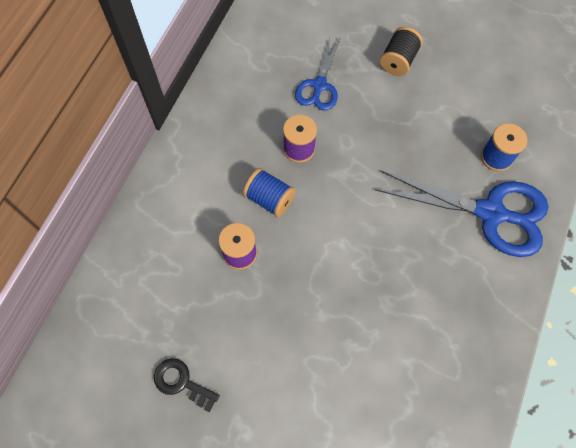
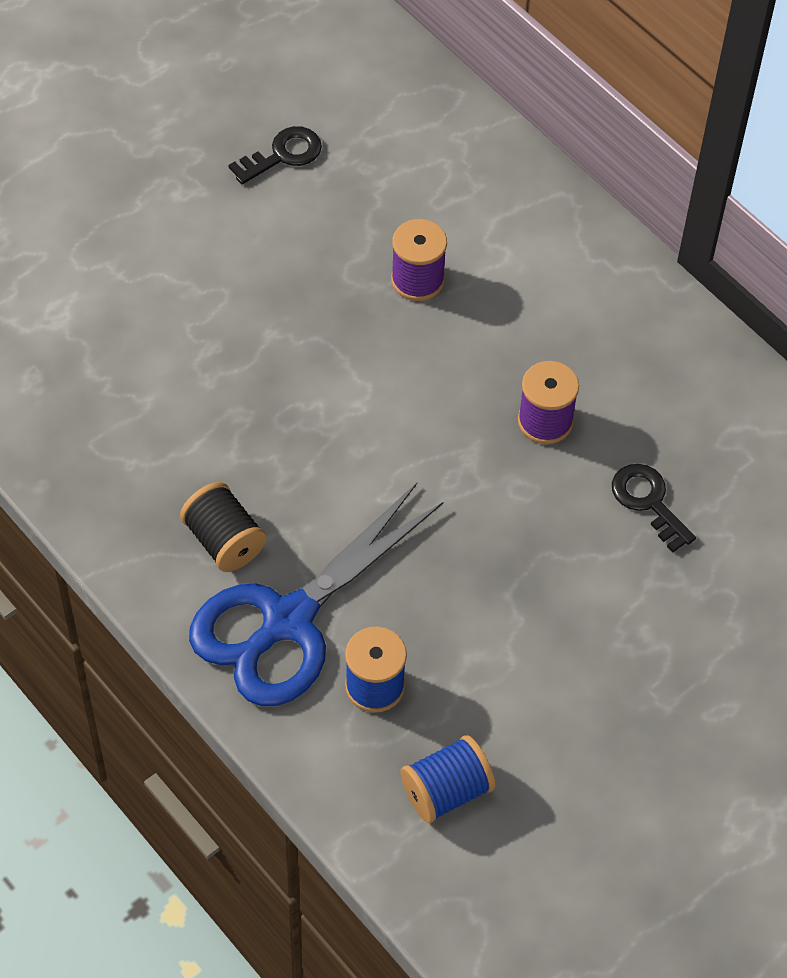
camera: 115 degrees right, 10 degrees down
blue spool [243,168,296,217] -> blue spool moved to [400,735,496,823]
blue scissors [295,37,341,111] -> black key [612,464,696,552]
black spool [380,27,423,76] -> black spool moved to [180,482,267,572]

